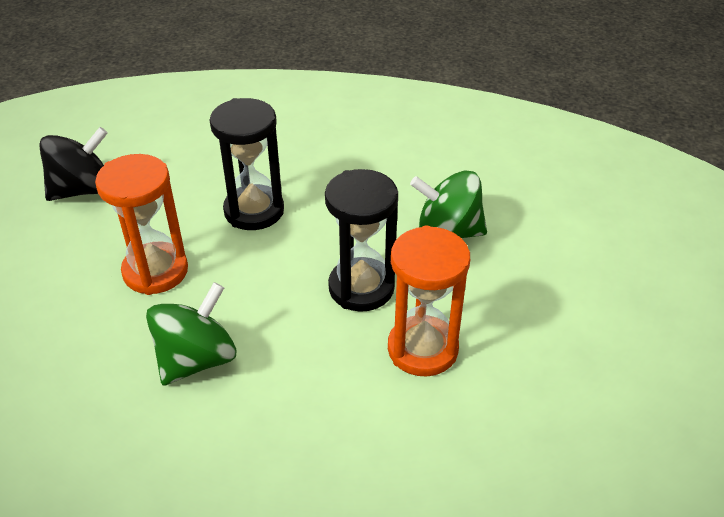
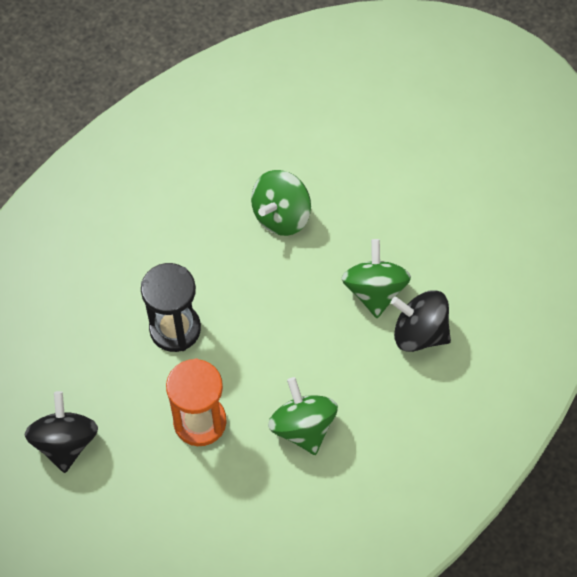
camera: 60 degrees left, 20 degrees up
black hourglass [325,169,398,312] -> none
orange hourglass [388,225,470,376] -> green spinning top [342,239,411,318]
none -> black spinning top [391,290,451,352]

